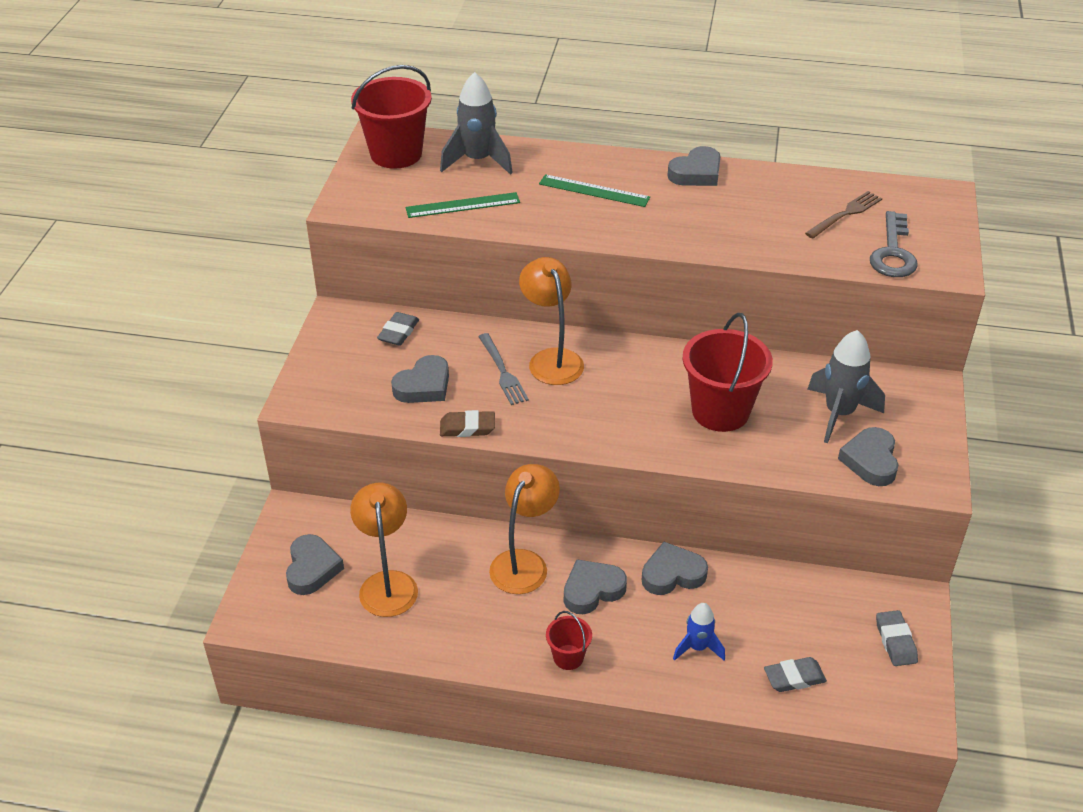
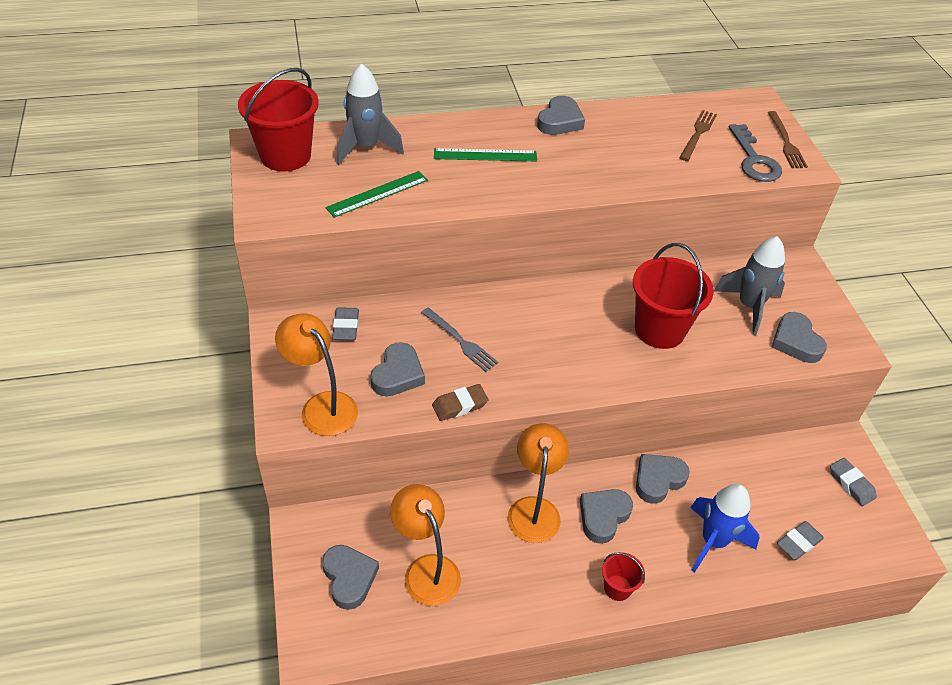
camera: 25 degrees left, 5 degrees up
orange lamp [519,257,584,385] -> orange lamp moved to [275,314,358,436]
blue rocket [673,603,725,661] -> blue rocket [690,484,760,573], size x1.64
none -> brown fork [767,111,808,168]

